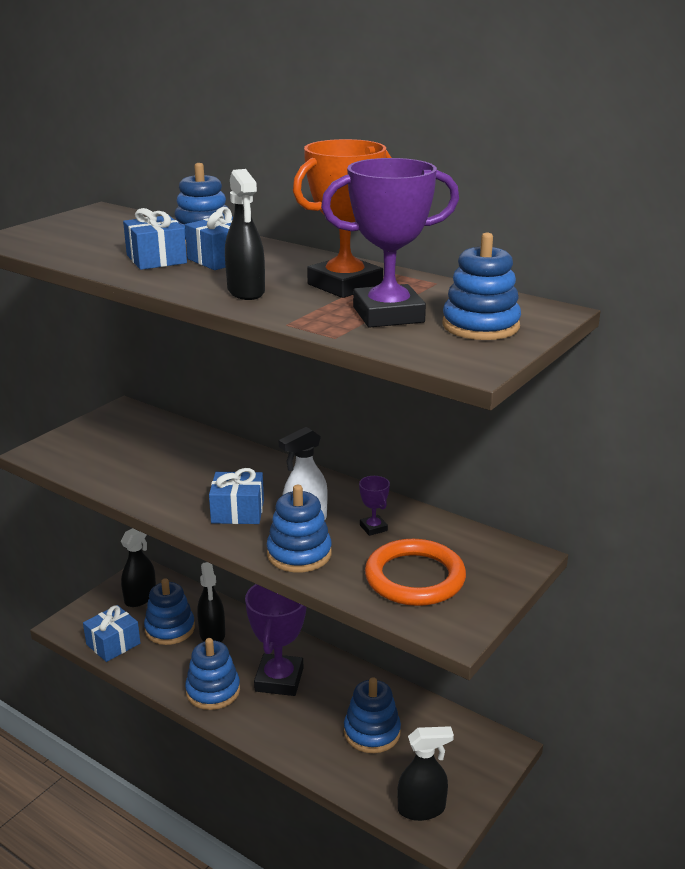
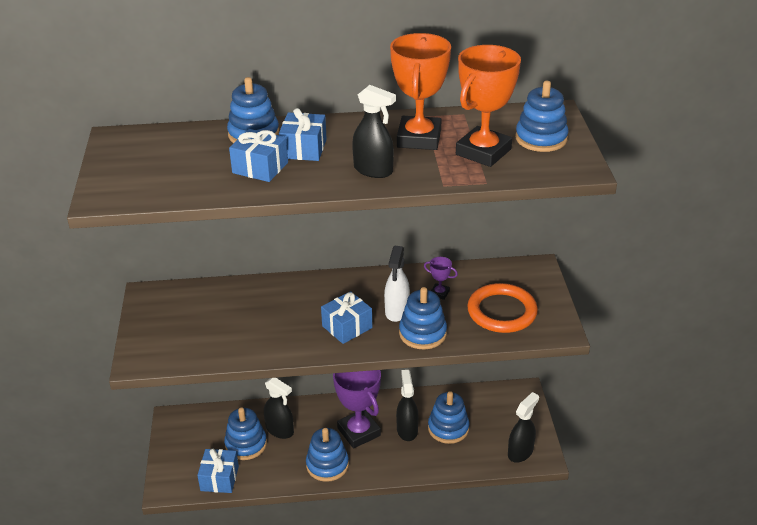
camera: 40 degrees left, 10 degrees up
black spray bottle [121,528,156,607] -> black spray bottle moved to [396,370,419,441]
purple trophy [321,158,459,328] -> orange trophy [456,45,521,167]

